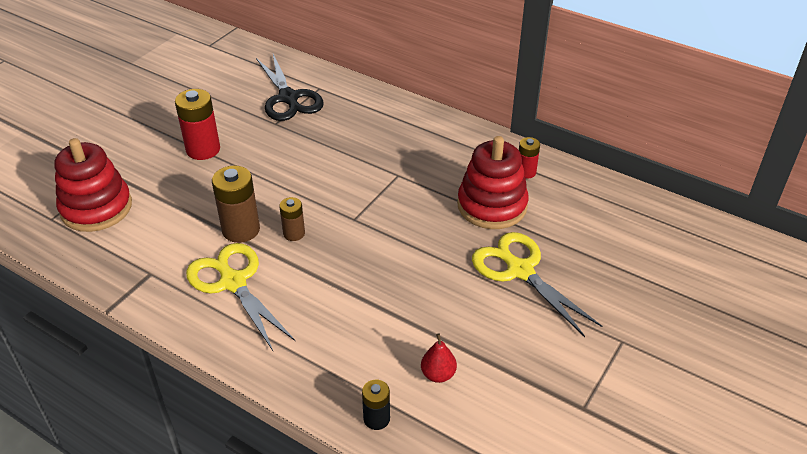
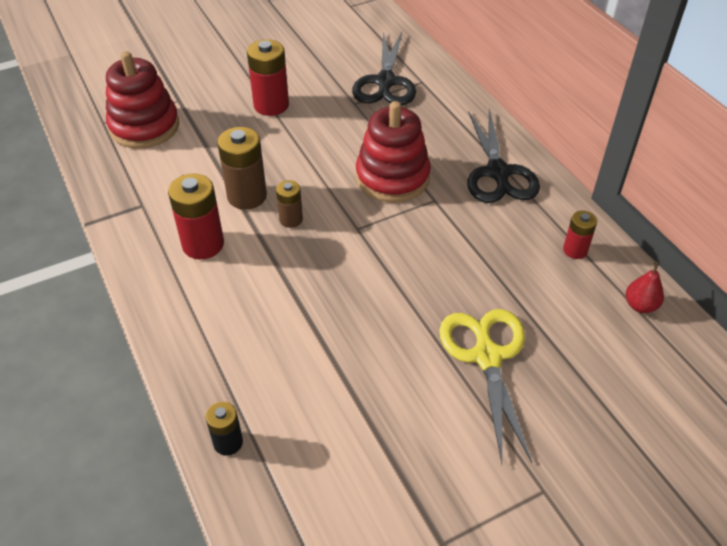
camera: 30 degrees right, 5 degrees up
yellow scissors [186,243,295,351] -> red battery [168,173,224,259]
red pear [421,333,457,383] -> red pear moved to [626,262,664,313]
red stacking toy [457,136,529,229] -> red stacking toy moved to [356,101,431,202]
none -> black scissors [467,109,540,203]

